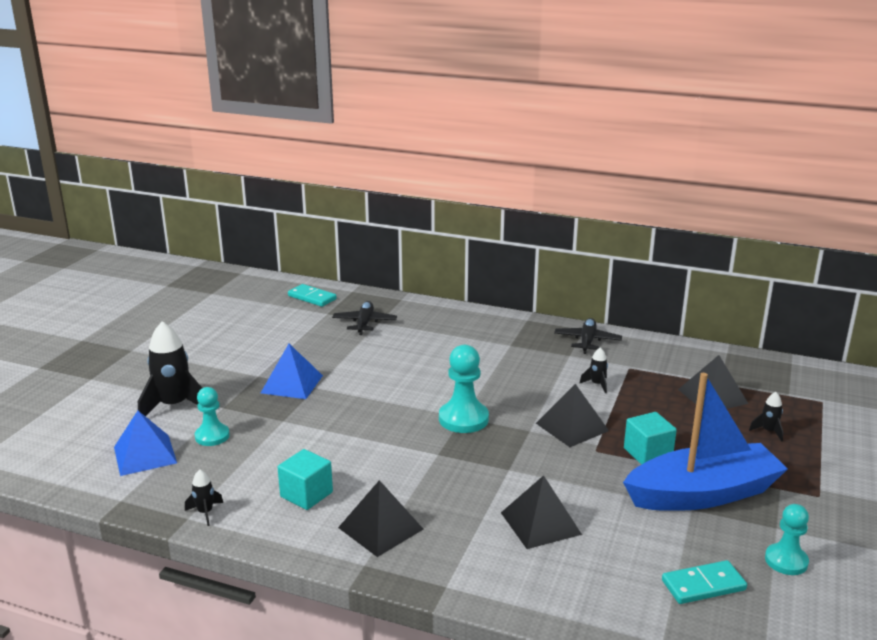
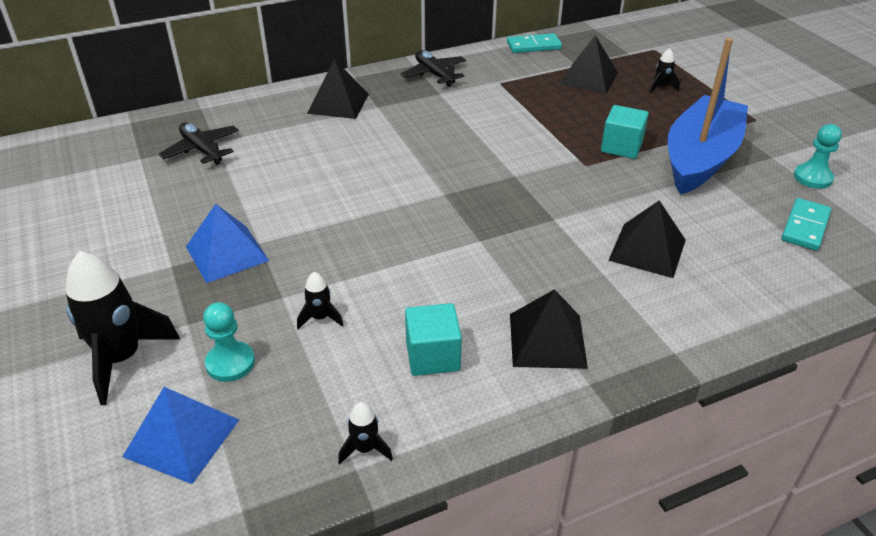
camera: 45 degrees left, 15 degrees up
turquoise domino [288,284,337,307] -> turquoise domino moved to [507,33,562,53]
turquoise pawn [439,345,489,433] -> none
black pyramid [536,384,609,447] -> black pyramid moved to [307,59,369,119]
black rocket [579,347,608,393] -> black rocket moved to [297,272,343,329]

